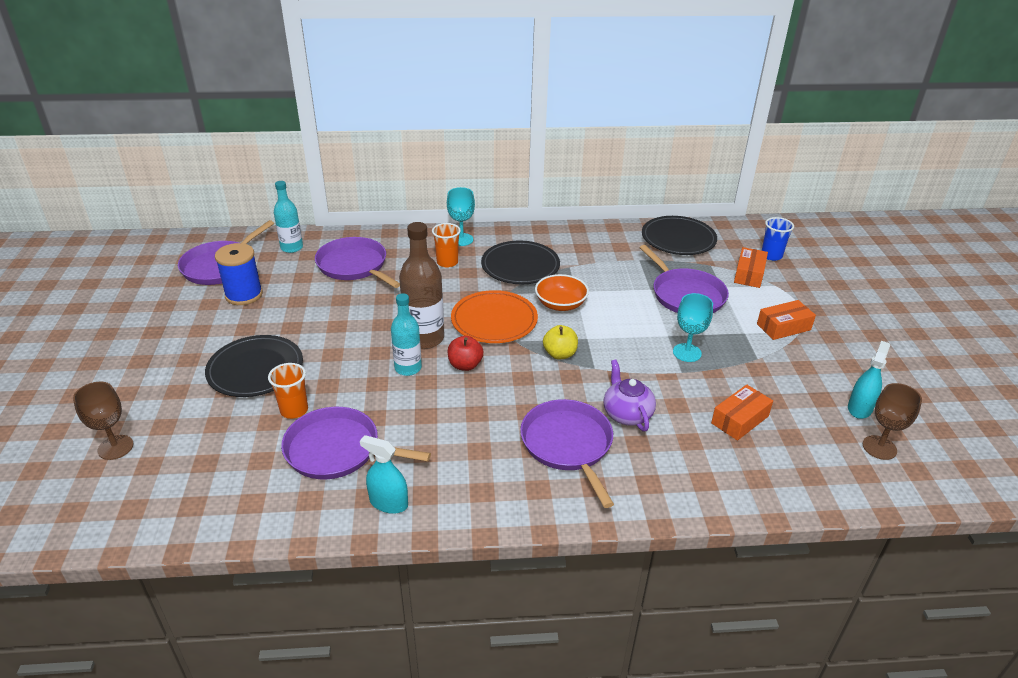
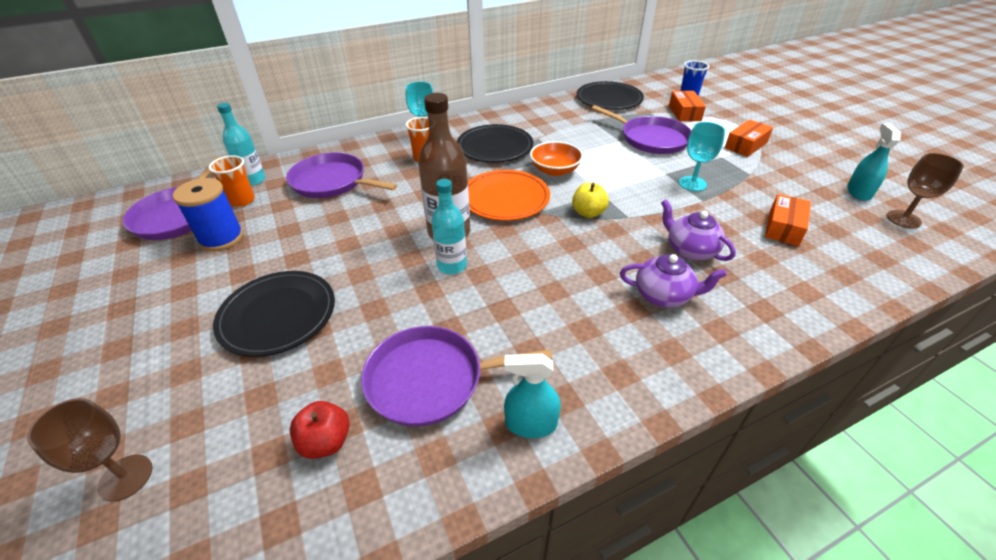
camera: 20 degrees left, 5 degrees up
orange cup [268,363,308,419] -> orange cup moved to [209,155,255,207]
red apple [448,336,483,371] -> red apple moved to [290,401,350,459]
purple pan [520,399,614,508] -> purple teapot [620,254,727,308]

